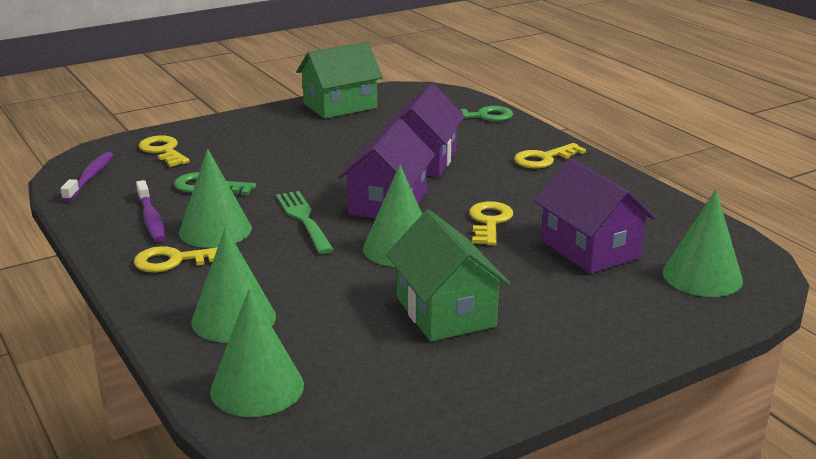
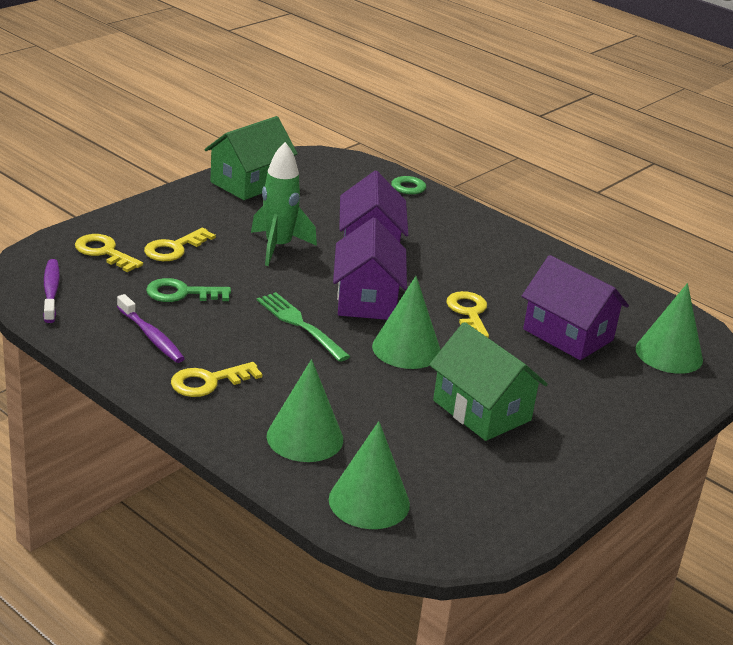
camera: 20 degrees left, 5 degrees up
green cone [179,149,252,248] -> none
yellow key [514,143,586,169] -> yellow key moved to [144,227,216,261]
none -> green rocket [251,142,317,266]

